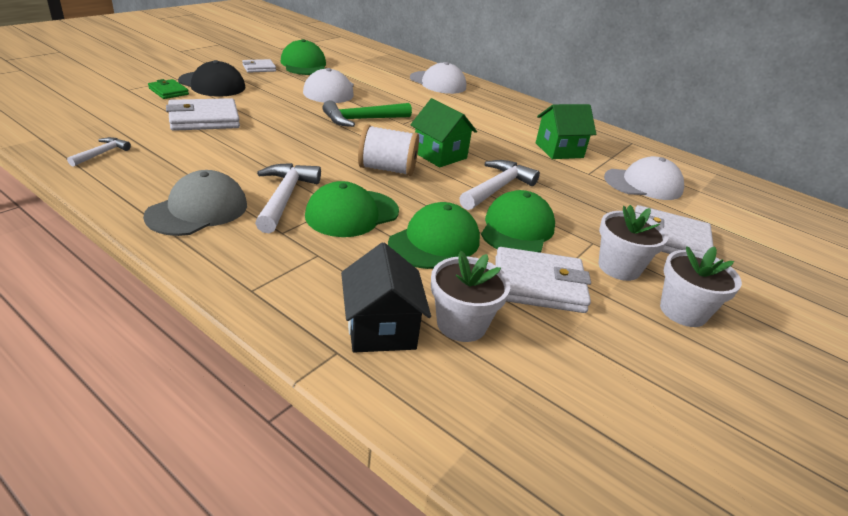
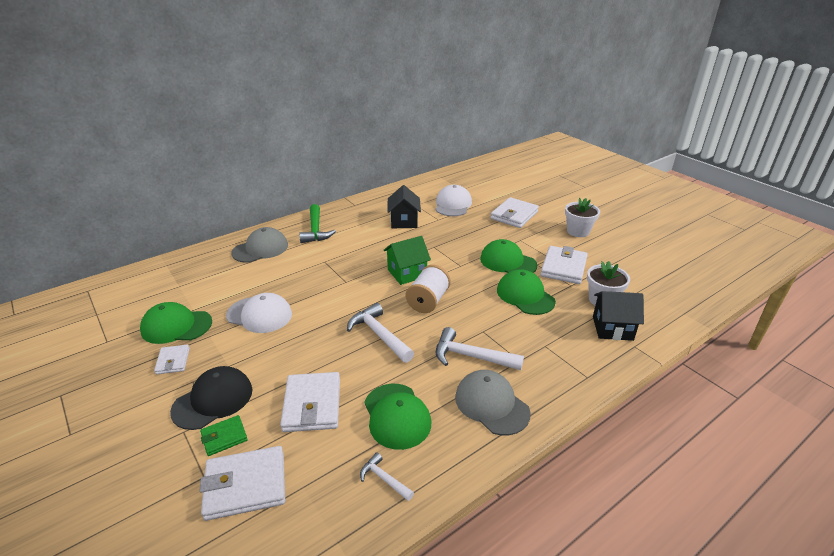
camera: 70 degrees left, 0 degrees up
green cap [305,181,399,237] -> green cap moved to [364,384,431,450]
green hammer [322,100,412,127] -> green hammer moved to [299,204,336,243]
white cap [410,62,466,94] -> grey cap [231,227,288,263]
white hammer [459,160,540,210] -> white hammer moved to [347,303,414,363]
green house [536,104,596,159] -> black house [387,185,421,228]
white flower pot [598,205,669,281] -> none
none -> white wallet [200,446,285,521]

